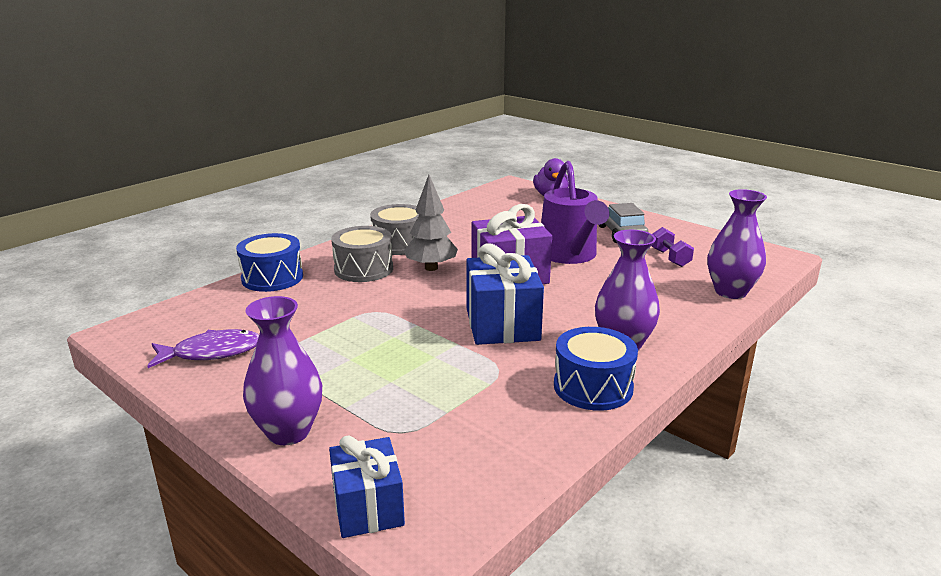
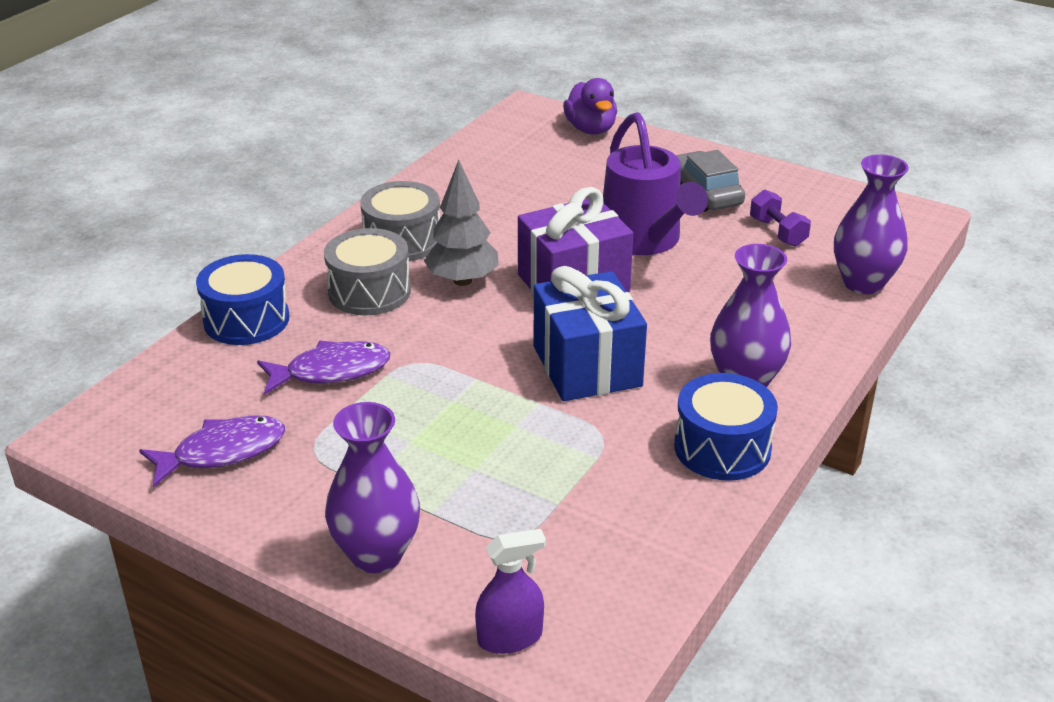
camera: 10 degrees left, 10 degrees up
blue gift [329,435,405,538] -> purple spray bottle [475,529,546,654]
none -> purple fish [257,341,390,395]

